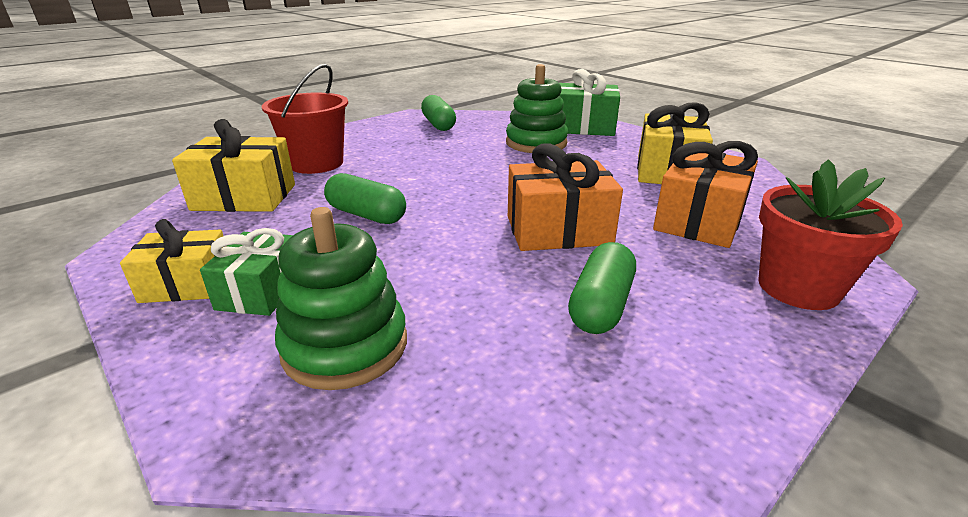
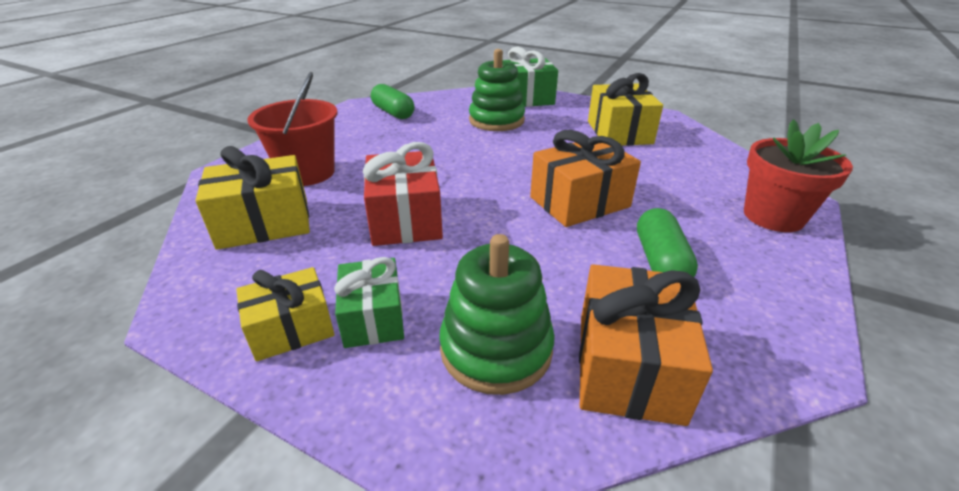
camera: 20 degrees left, 5 degrees up
green capsule [324,173,406,224] -> red gift [363,142,443,246]
orange gift [653,141,758,248] -> orange gift moved to [579,264,713,426]

